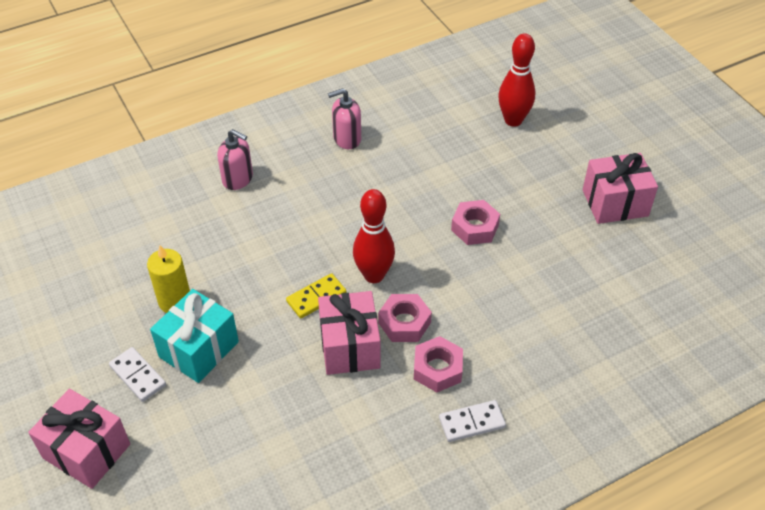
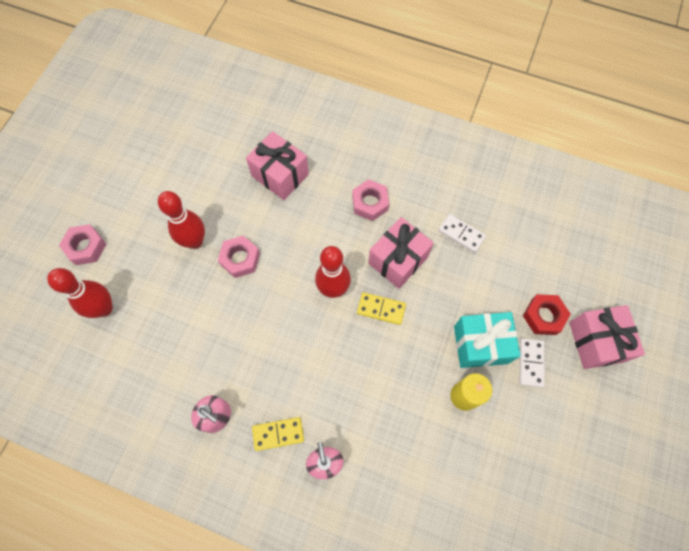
camera: 130 degrees left, 20 degrees up
pink nut [378,294,432,342] -> pink nut moved to [59,224,106,265]
white domino [439,400,506,442] -> white domino moved to [438,214,486,253]
pink gift [583,153,658,224] -> pink gift moved to [246,131,309,200]
none -> red bowling pin [158,191,205,249]
none -> yellow domino [252,417,304,451]
none -> red nut [523,294,571,335]

